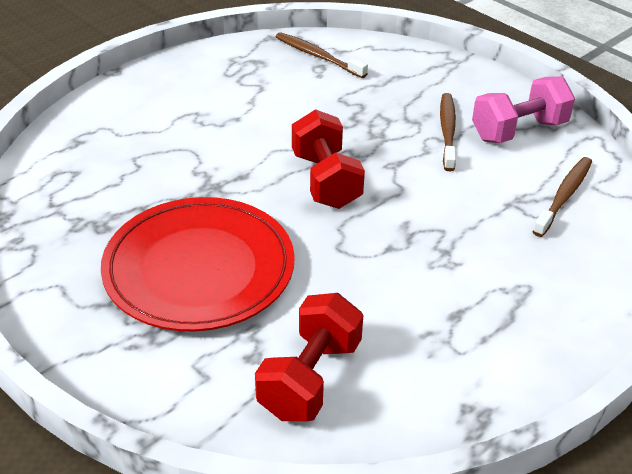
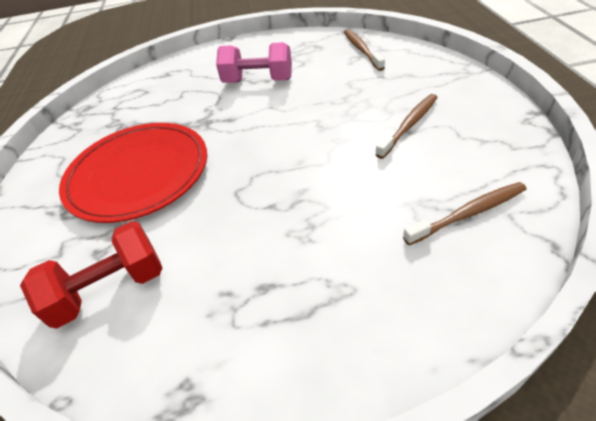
camera: 40 degrees right, 5 degrees up
red dumbbell [292,109,365,209] -> none
pink dumbbell [472,76,575,143] -> pink dumbbell moved to [216,42,292,83]

